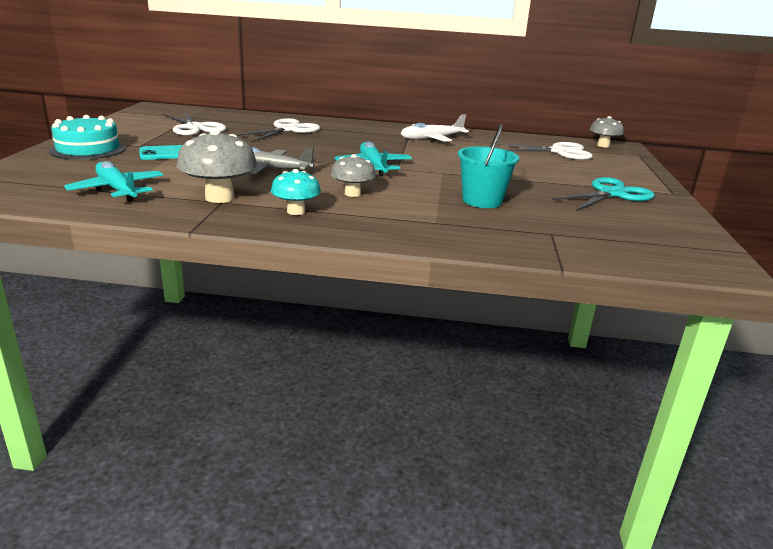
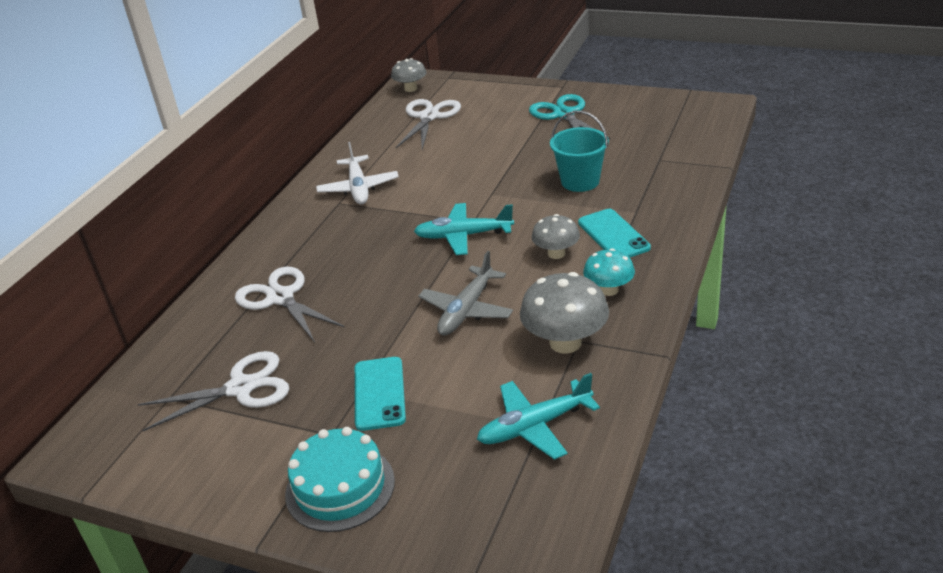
camera: 70 degrees left, 10 degrees up
none -> turquoise phone [578,209,651,258]

